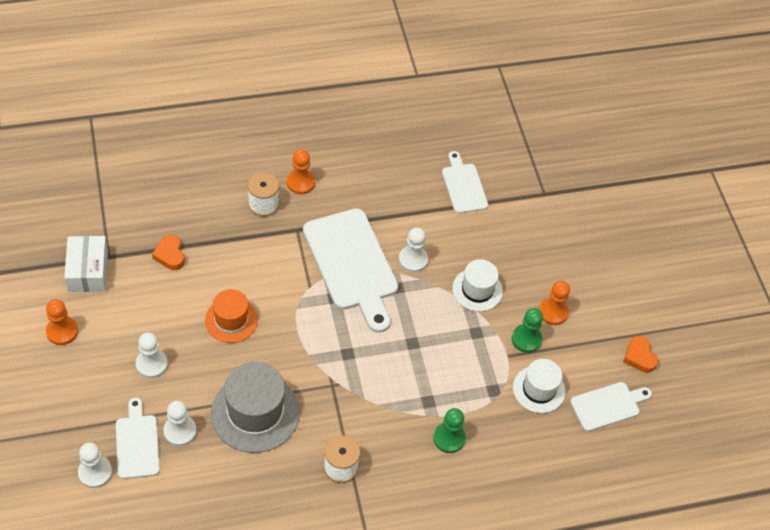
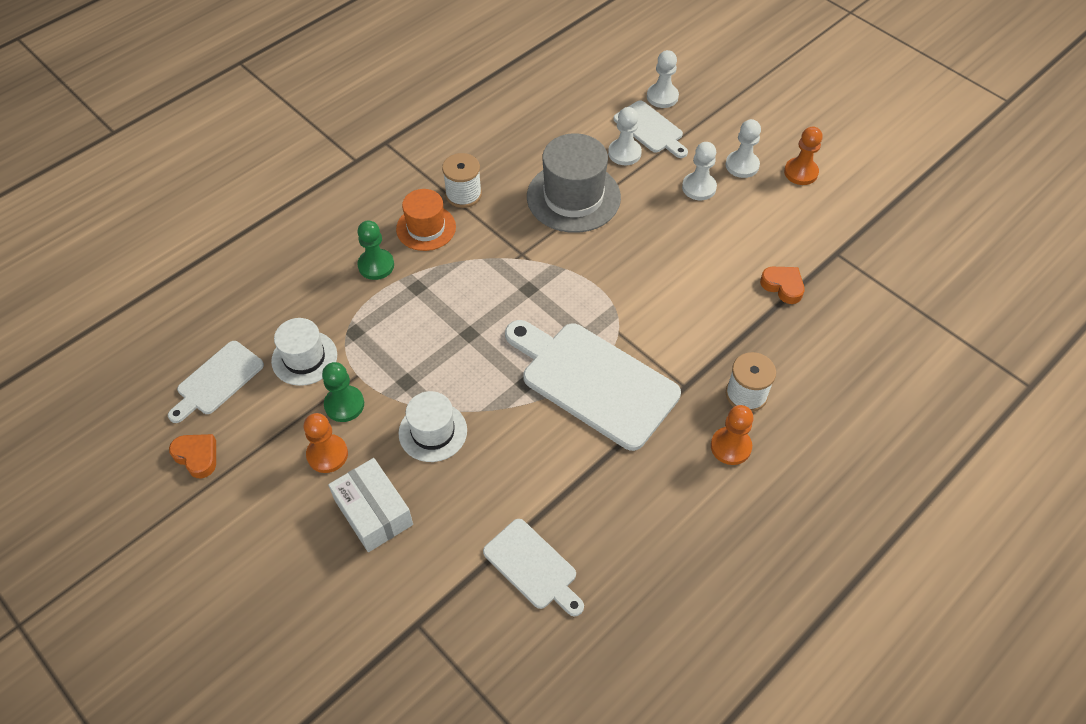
camera: 155 degrees right, 0 degrees up
white box [64,236,108,292] -> white box moved to [328,458,413,552]
orange hat [205,289,258,343] -> orange hat moved to [396,189,456,251]
white pawn [399,227,428,273] -> white pawn moved to [726,119,761,178]

